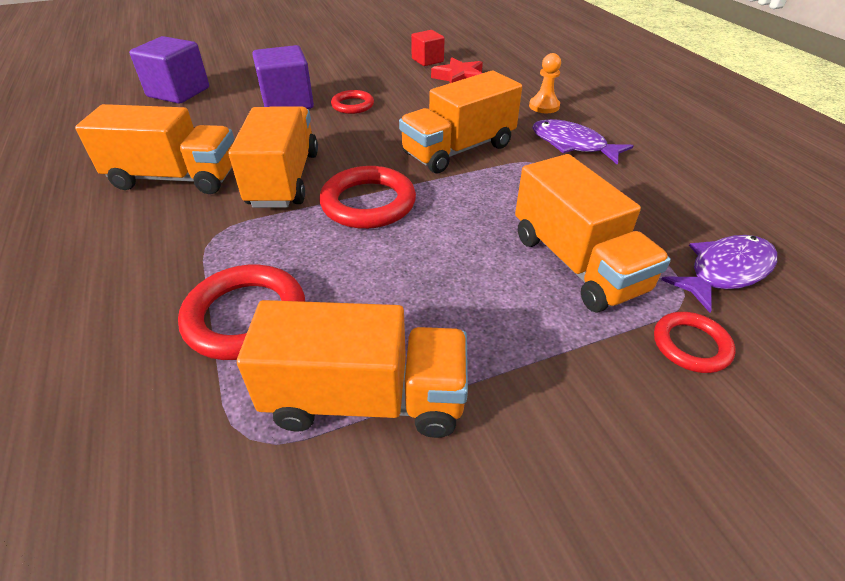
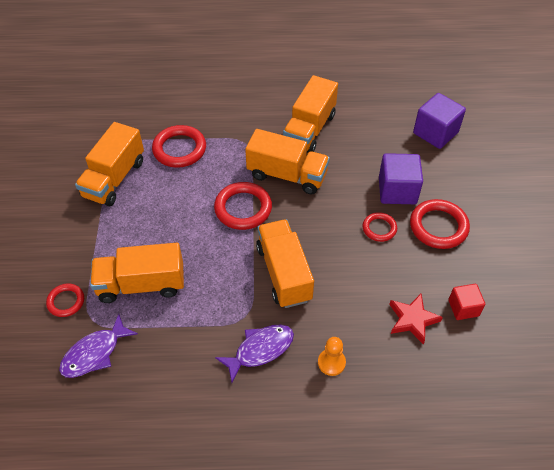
camera: 110 degrees right, 10 degrees up
purple fish [661,235,777,313] -> purple fish turned 60 degrees clockwise [59,314,138,378]
none -> red ring [410,199,470,249]

